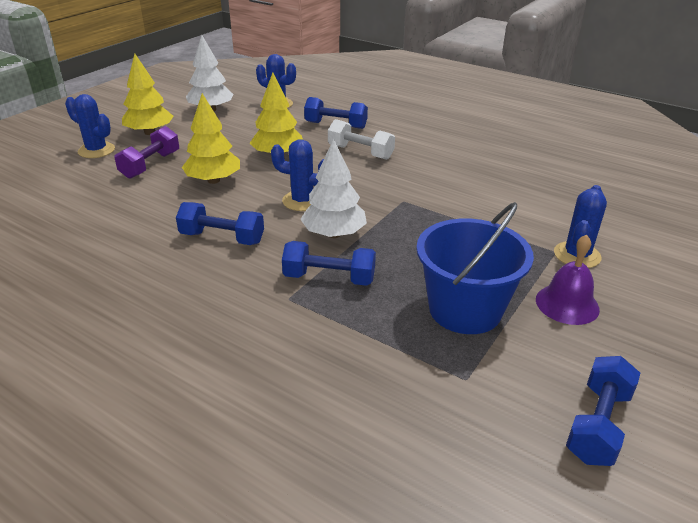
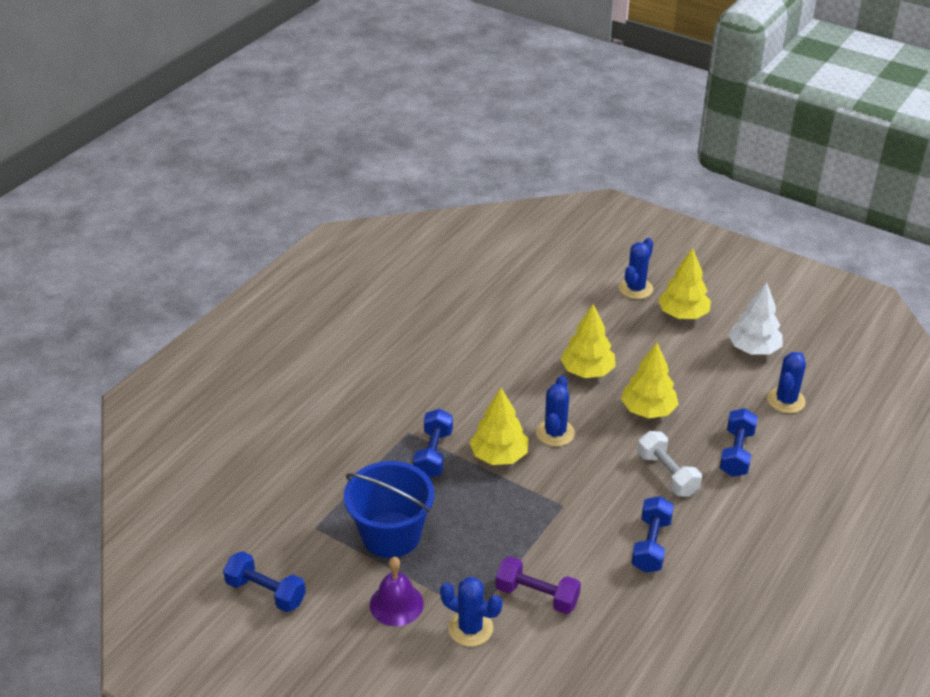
camera: 90 degrees right, 5 degrees up
purple dumbbell [114,126,179,179] -> purple dumbbell moved to [496,556,581,614]
blue dumbbell [176,202,264,245] -> blue dumbbell moved to [632,496,674,573]
white tree [300,139,367,238] -> yellow tree [470,388,528,465]
white dumbbell [328,119,395,160] -> white dumbbell turned 60 degrees counterclockwise [638,431,702,497]

